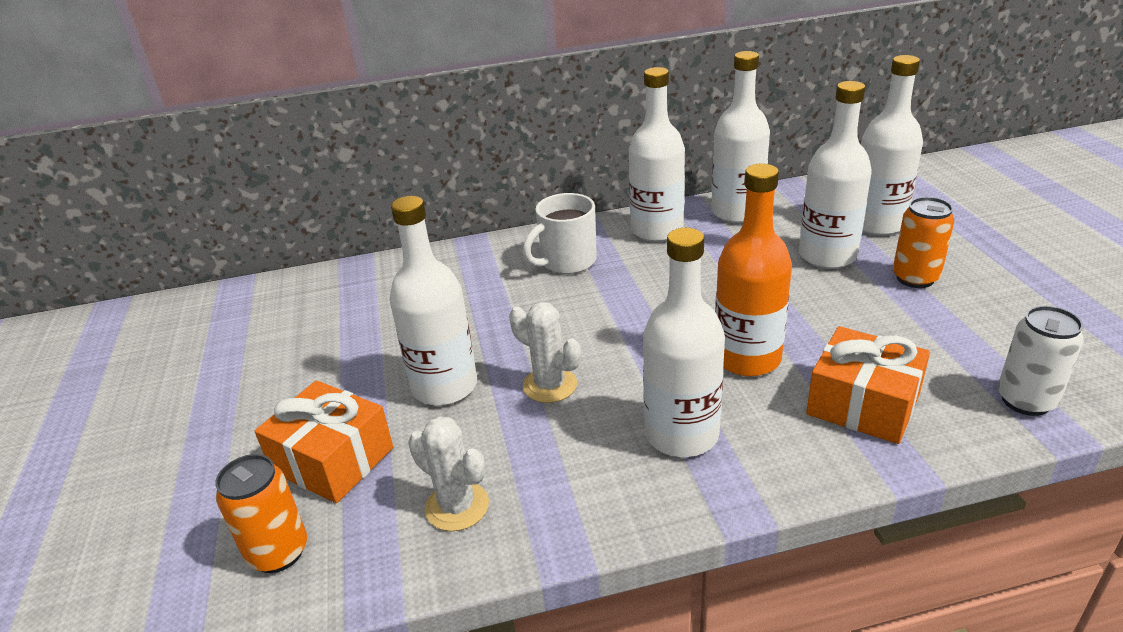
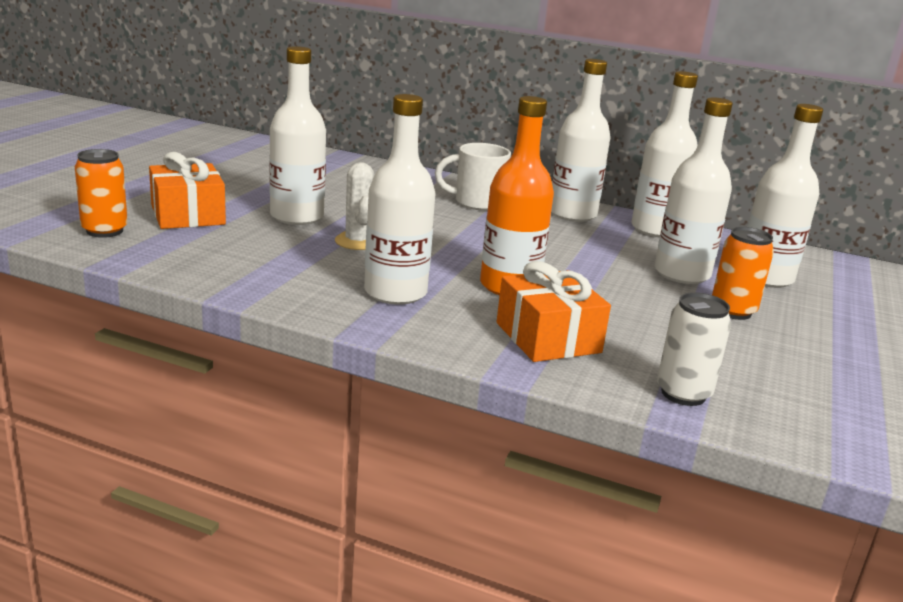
camera: 30 degrees right, 10 degrees down
white cactus [408,416,489,531] -> none

